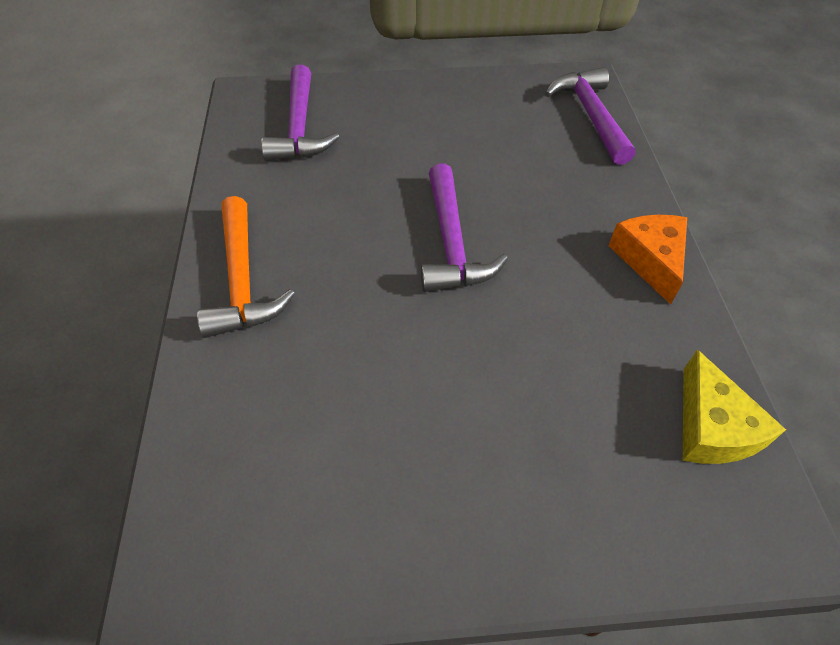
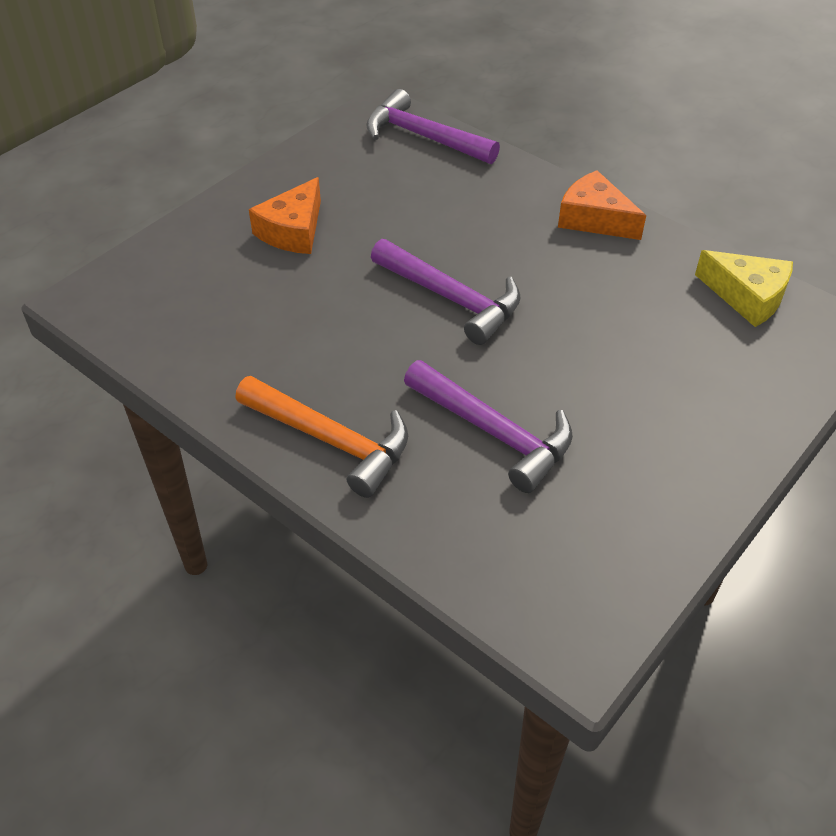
camera: 45 degrees left, 5 degrees down
purple hammer [261,64,339,161] -> purple hammer moved to [404,360,573,493]
none -> orange cheese [249,177,321,254]

